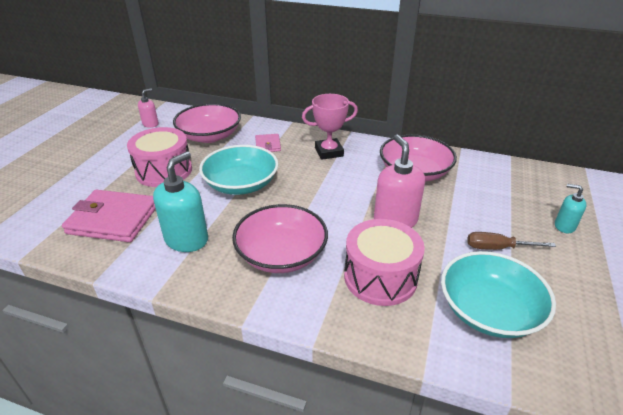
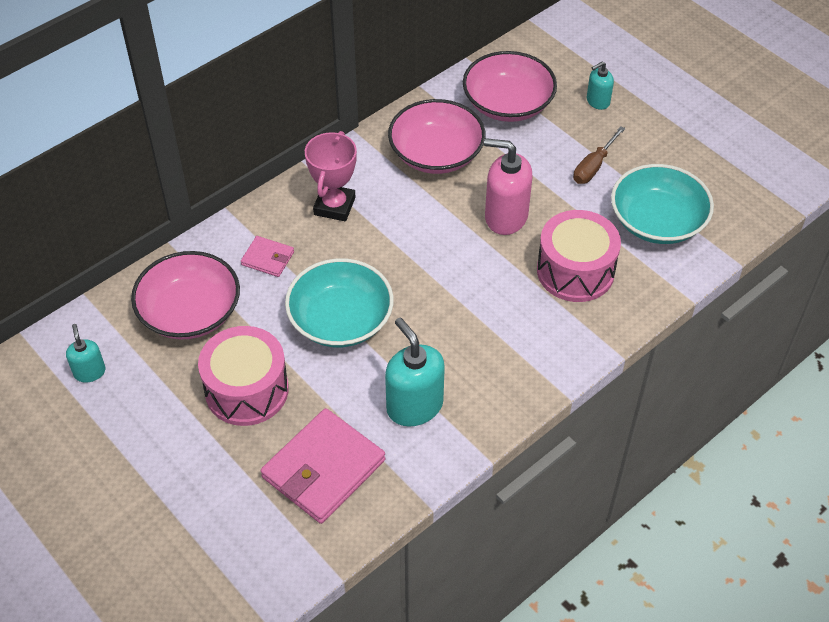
camera: 60 degrees left, 15 degrees up
pink soap dispenser [138,89,159,128] -> turquoise soap dispenser [66,324,106,383]
pink bowl [232,204,328,273] -> pink bowl moved to [463,51,557,122]

